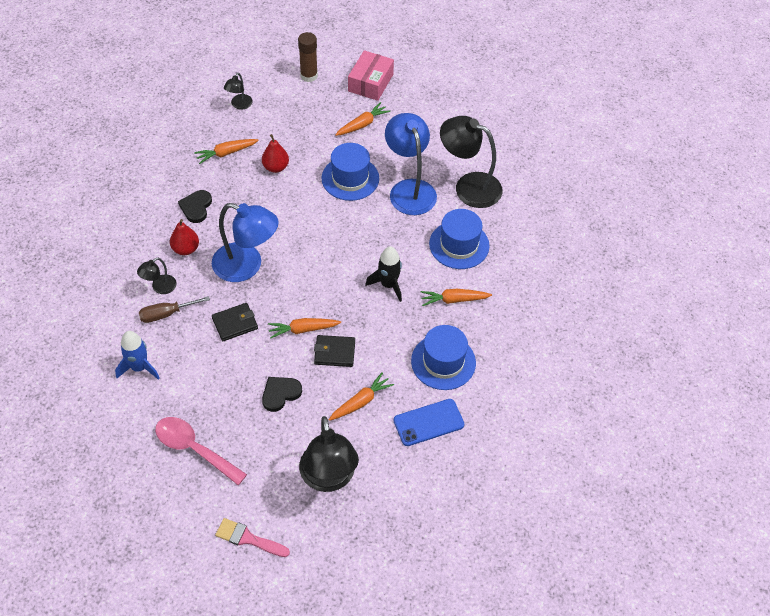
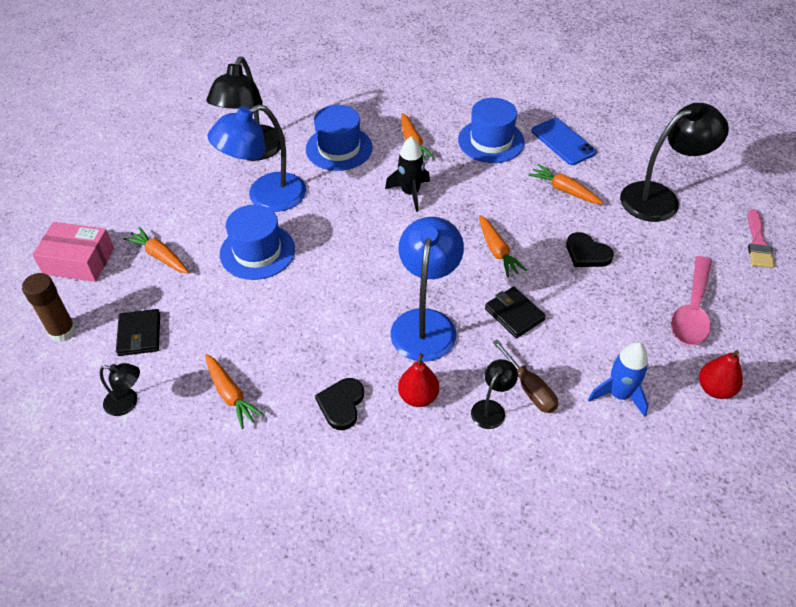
camera: 100 degrees left, 5 degrees down
black lamp [137,258,177,294] -> black lamp turned 90 degrees counterclockwise [471,359,518,429]
black heart [178,190,212,223] -> black heart turned 105 degrees clockwise [315,378,364,430]
red pear [262,134,289,173] -> red pear moved to [699,350,743,399]
black wallet [314,335,355,367] -> black wallet moved to [116,309,160,356]

